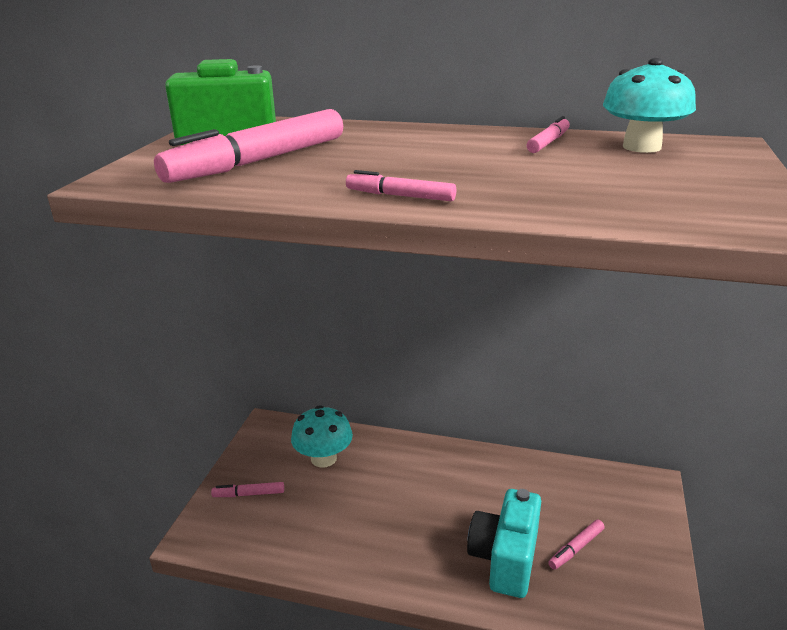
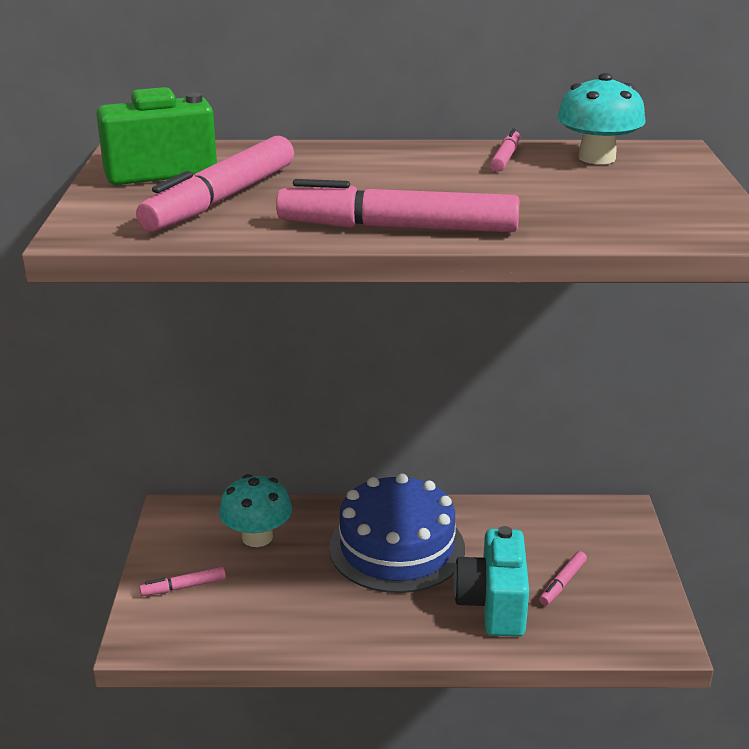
camera: 15 degrees left, 0 degrees up
pink marker [346,170,456,201] -> pink marker [276,179,520,232], size x2.16
none -> blue cake [329,474,465,593]

